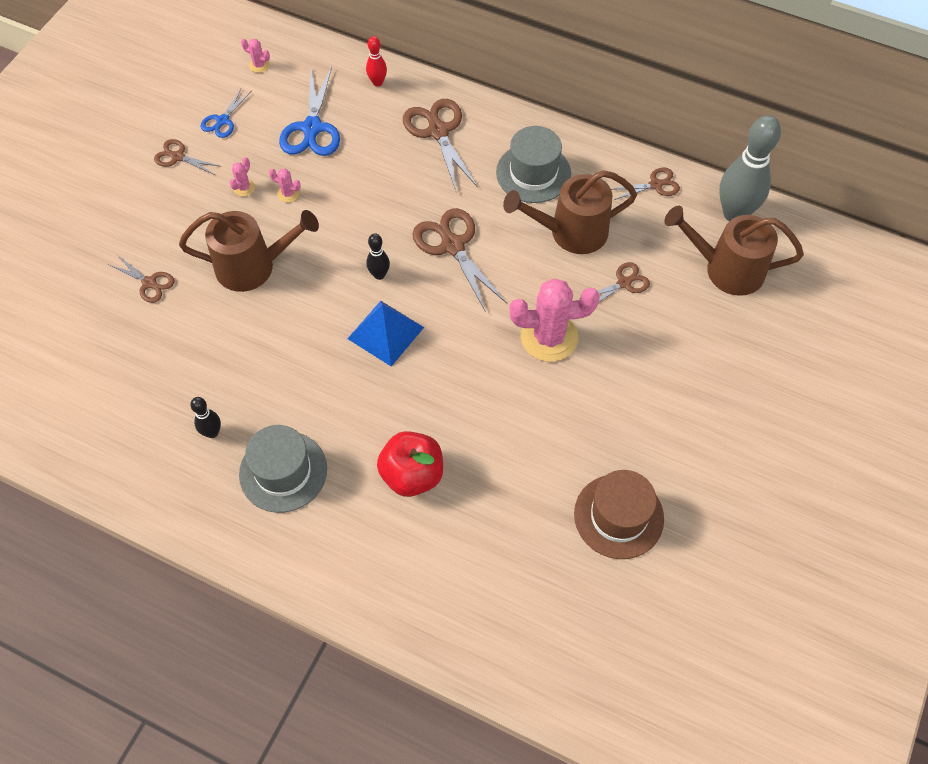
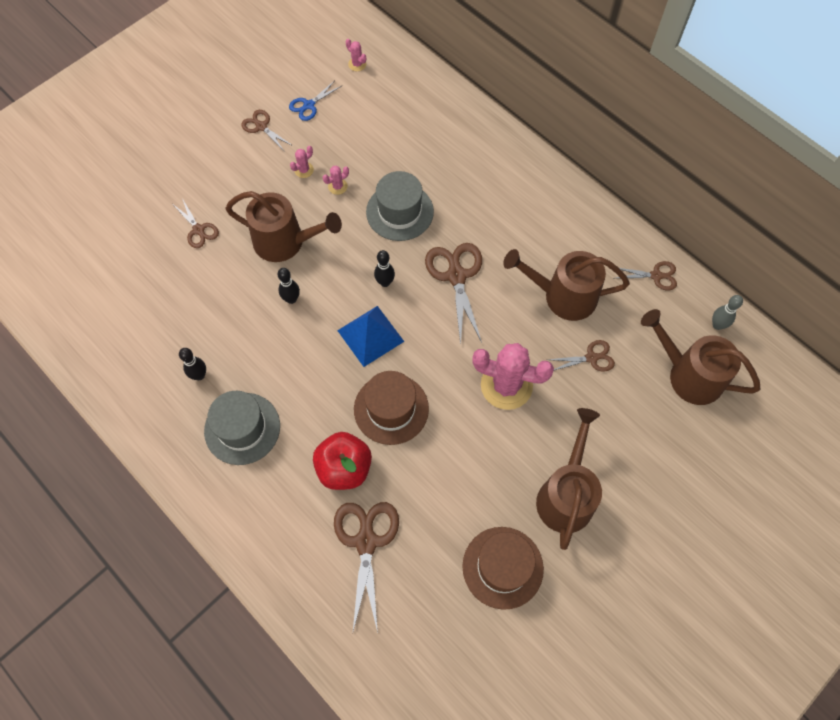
camera: 20 degrees right, 5 degrees up
pink cactus [269,169,301,203] -> pink cactus turned 75 degrees counterclockwise [323,166,349,195]
blue scissors [279,67,340,156] -> none
red bowling pin [366,36,387,87] -> none
brown scissors [403,99,478,190] -> brown scissors moved to [334,502,399,633]
grey hat [496,126,571,203] -> grey hat moved to [366,171,434,241]
grey bowling pin [719,115,781,221] -> grey bowling pin [712,295,743,330], size x0.47
none -> black bowling pin [278,268,300,304]
none -> brown hat [354,371,429,445]
none -> brown watering can [536,408,602,550]

